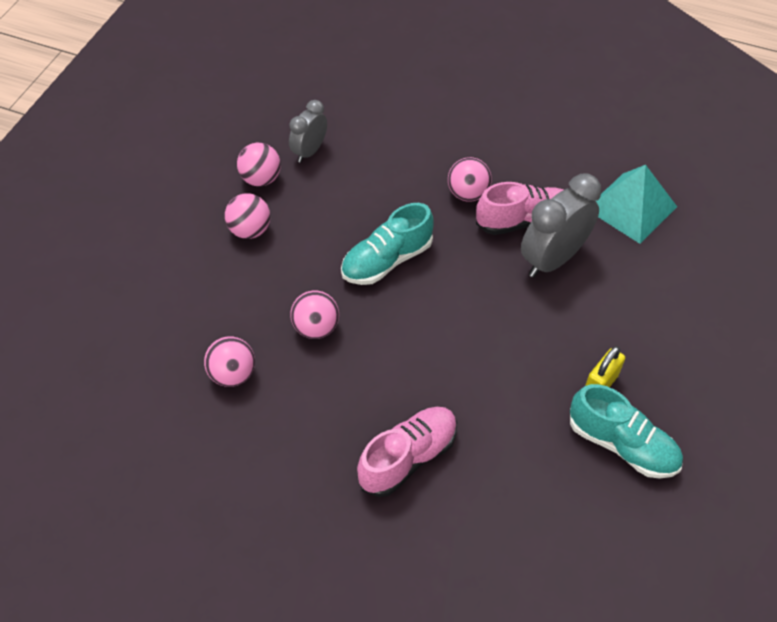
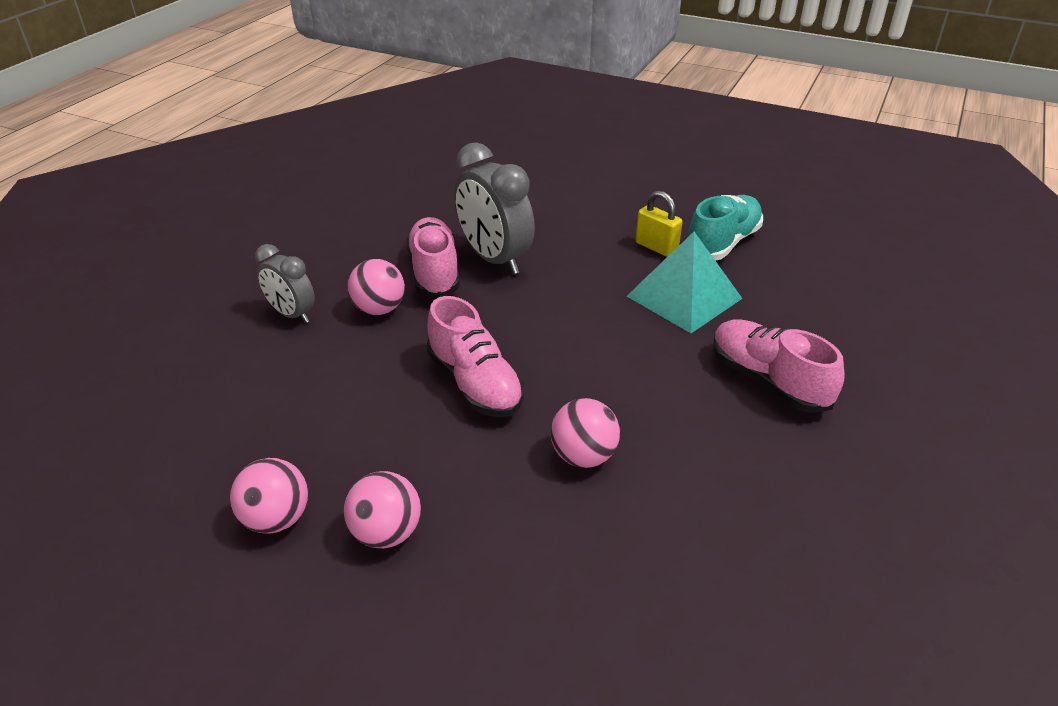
camera: 85 degrees left, 15 degrees down
pink ball [204,337,255,387] -> none
grey clock [289,100,327,163] -> grey clock moved to [255,244,315,323]
turquoise shoe [341,203,434,285] -> pink shoe [427,296,524,417]
turquoise pyramid [596,165,677,244] -> turquoise pyramid moved to [627,232,743,333]

